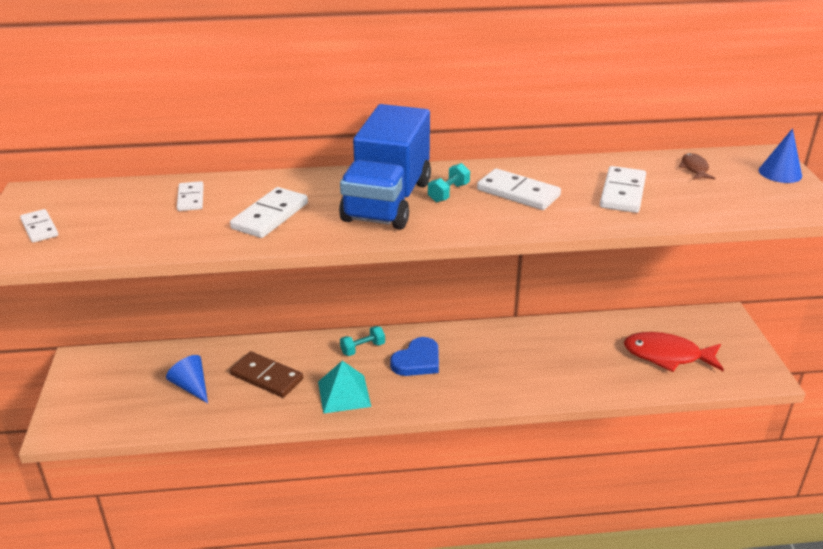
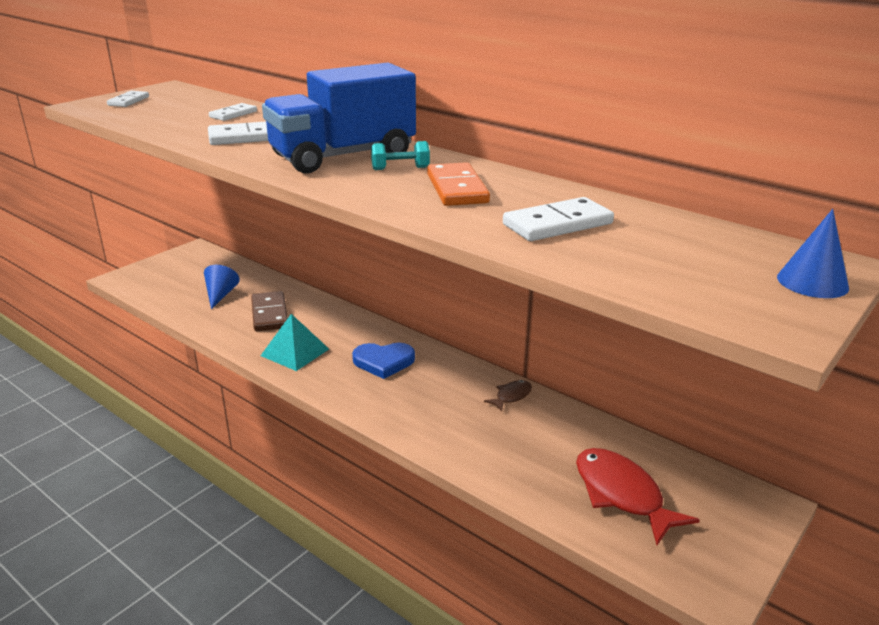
camera: 45 degrees right, 5 degrees down
turquoise dumbbell [340,326,385,356] -> none
white domino [477,169,561,210] -> orange domino [427,162,490,206]
brown fish [679,153,715,180] -> brown fish moved to [484,380,532,412]

